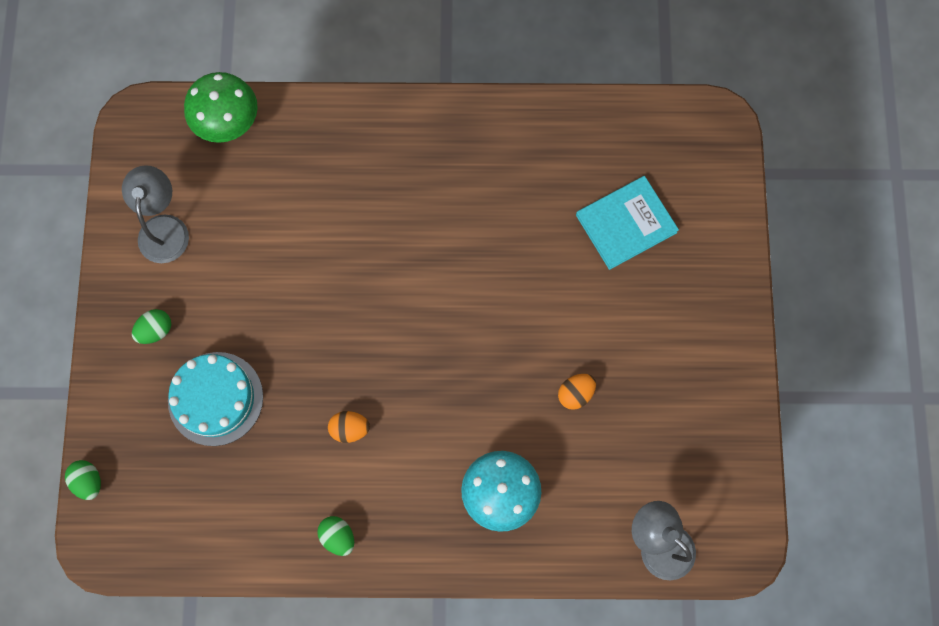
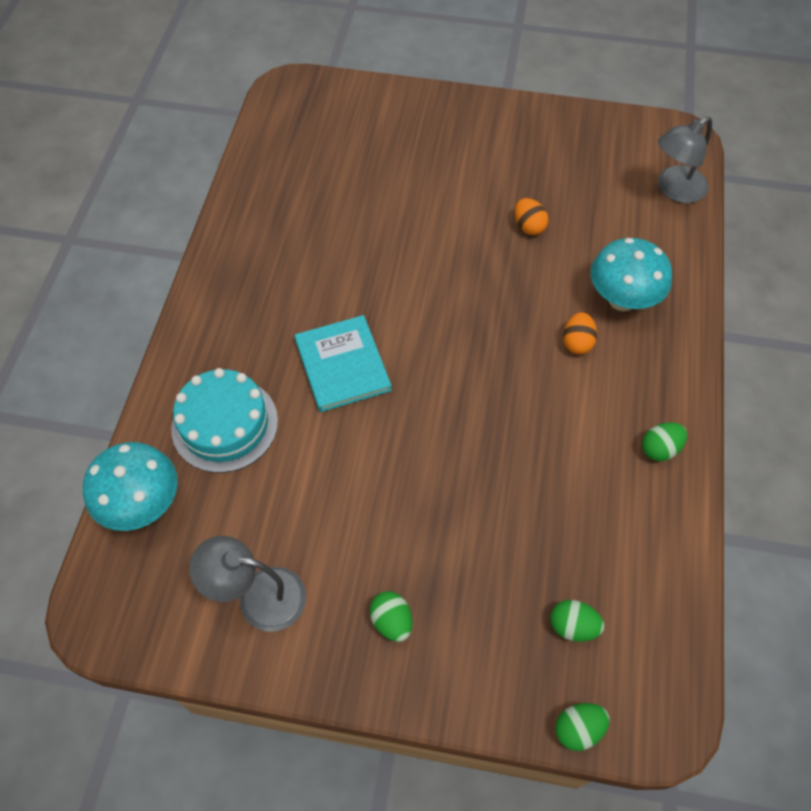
camera: 80 degrees left, 15 degrees down
turquoise cake [168,352,263,446] -> turquoise cake moved to [171,368,278,473]
green mushroom [184,72,258,143] -> turquoise mushroom [83,442,178,531]
orange egg [328,411,370,443] -> orange egg moved to [563,312,597,354]
turquoise book [576,176,679,270] -> turquoise book moved to [294,315,392,412]
none -> green egg [550,600,604,642]

